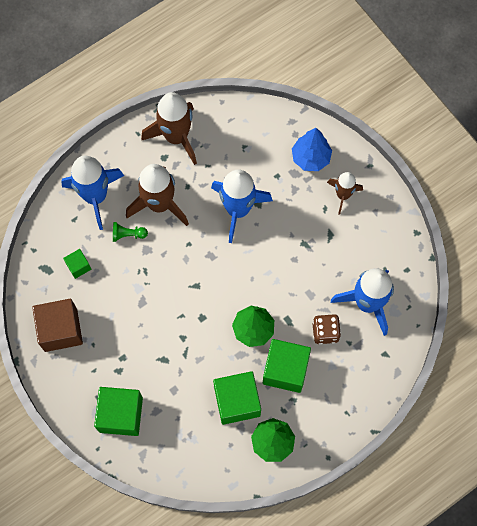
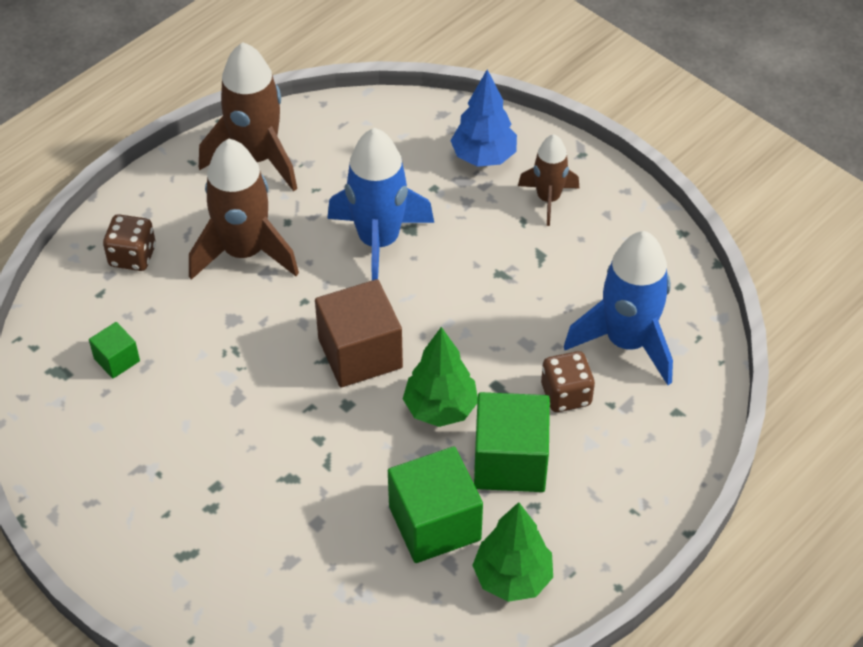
camera: 10 degrees left, 20 degrees down
brown cube [32,299,83,352] -> brown cube moved to [315,279,403,387]
blue rocket [61,156,124,230] -> brown dice [103,214,156,271]
green cube [94,387,143,436] -> none
green pawn [113,222,148,242] -> none

